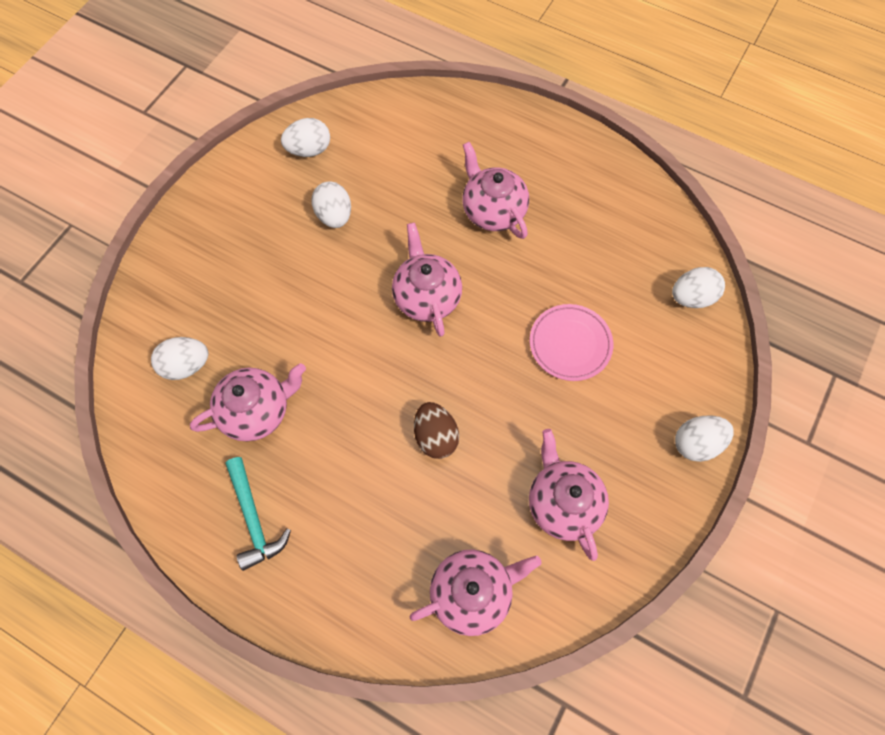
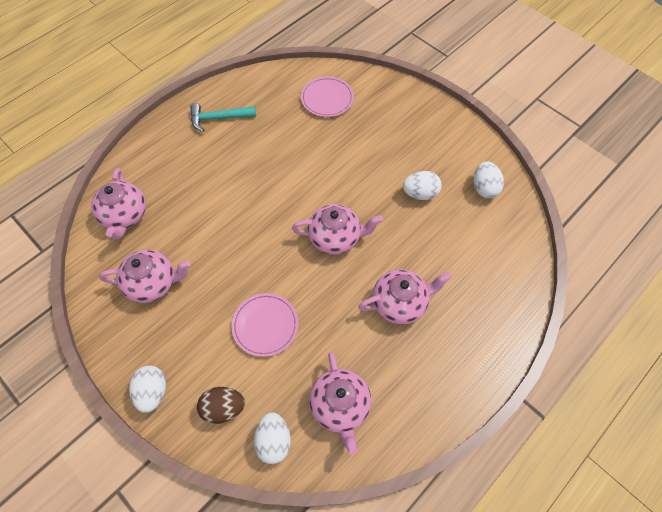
camera: 105 degrees right, 5 degrees down
white egg [151,337,208,380] -> pink plate [301,76,354,117]
pink teapot [190,363,306,442] -> pink teapot moved to [309,352,371,455]
brown egg [414,402,459,459] -> brown egg moved to [197,387,245,424]

